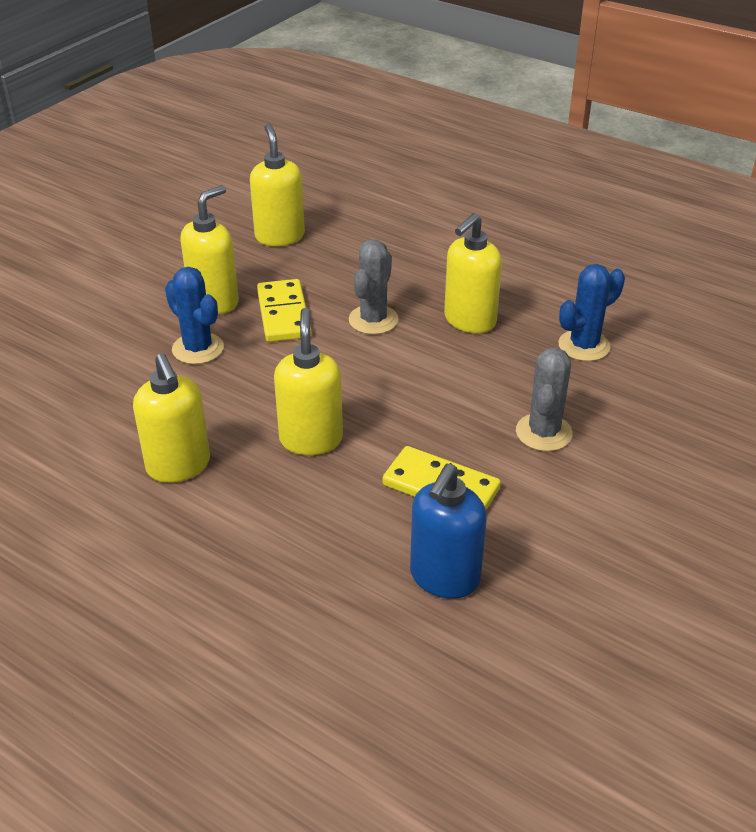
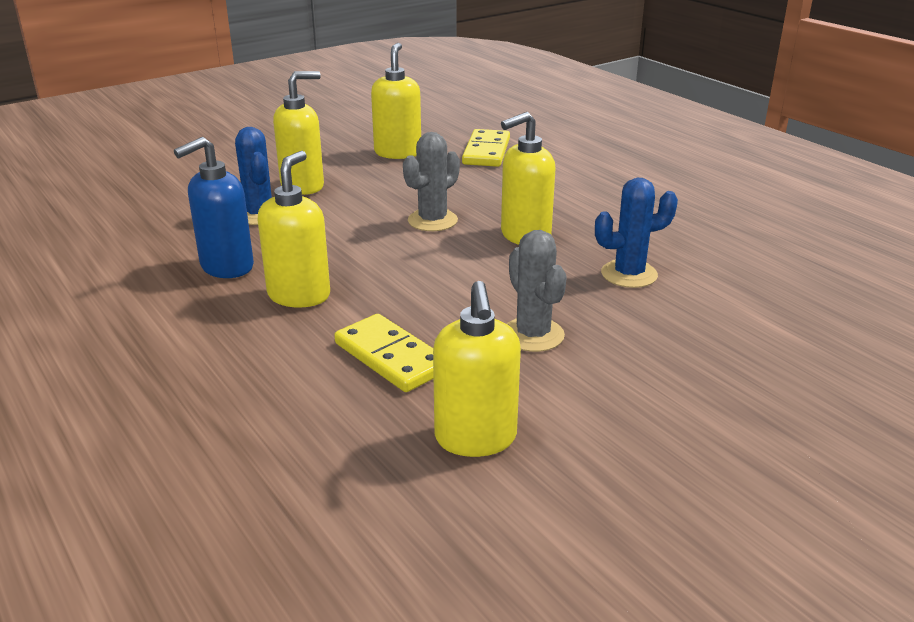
camera: 20 degrees right, 10 degrees down
yellow soap dispenser [133,353,210,483] -> yellow soap dispenser moved to [433,281,521,457]
yellow domino [257,279,311,342] -> yellow domino moved to [462,129,510,167]
blue soap dispenser [410,464,487,599] -> blue soap dispenser moved to [174,137,254,278]
grey cactus [516,347,573,451] -> grey cactus turned 60 degrees counterclockwise [507,230,567,352]

